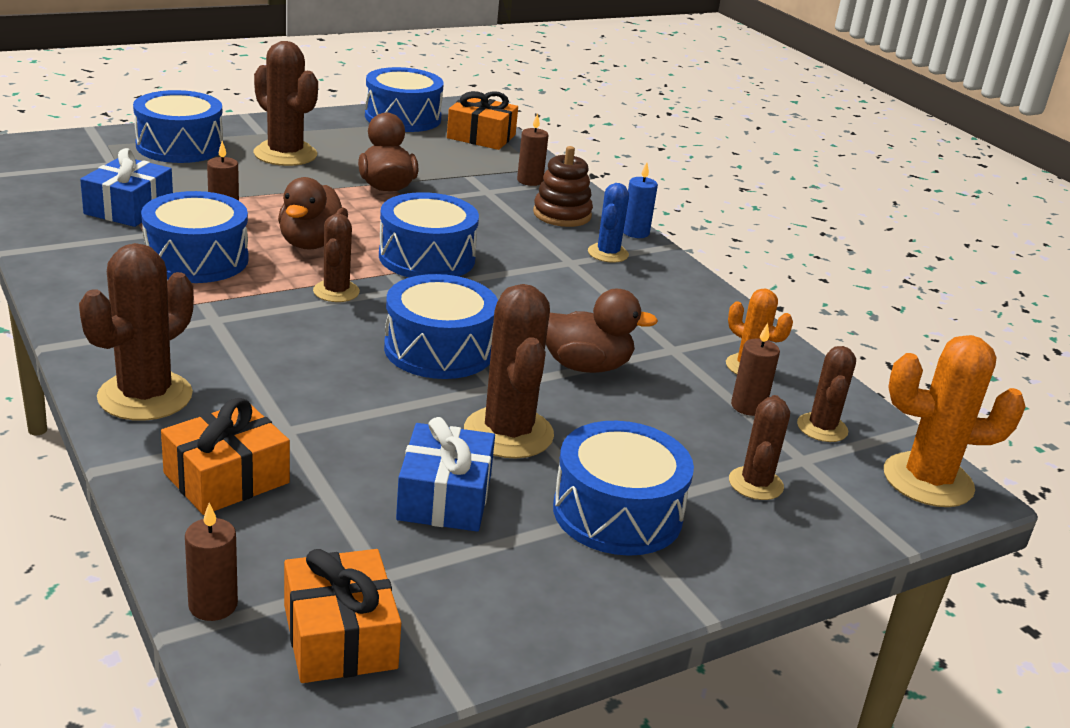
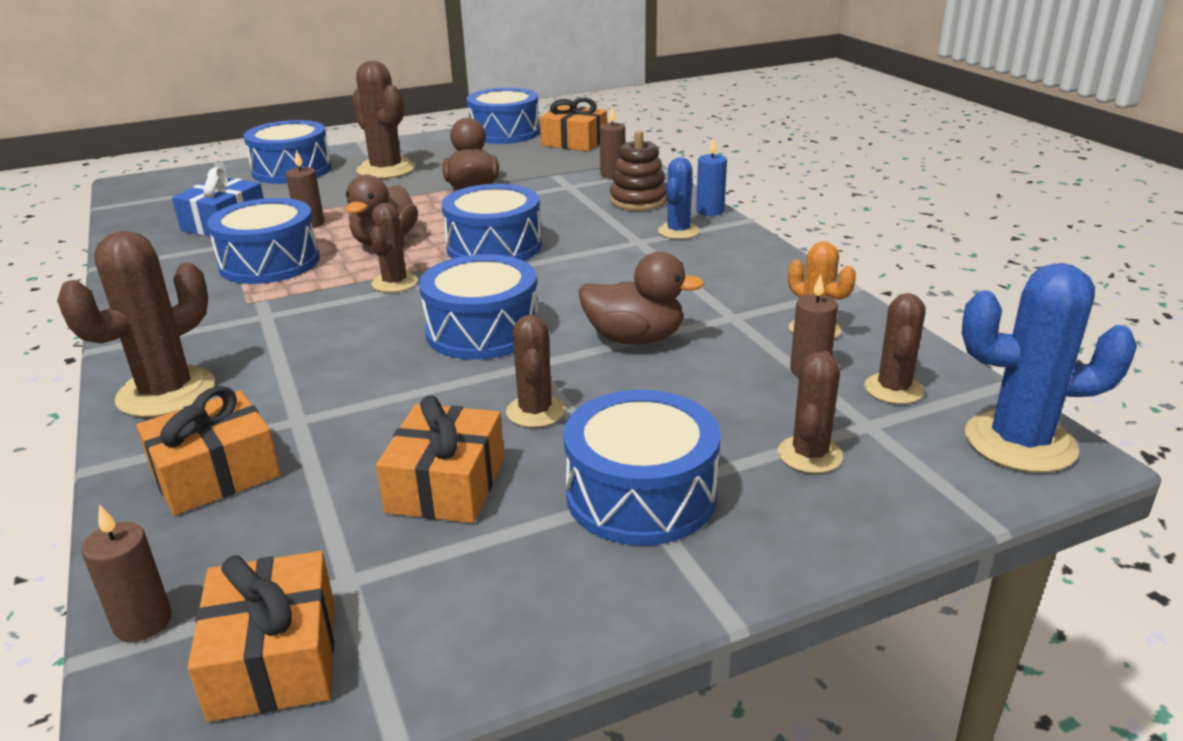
camera: 10 degrees right, 0 degrees up
blue gift [396,417,495,532] -> orange gift [376,395,504,523]
brown cactus [464,284,554,459] -> brown cactus [506,315,565,428], size x0.60
orange cactus [884,335,1026,507] -> blue cactus [962,263,1137,473]

